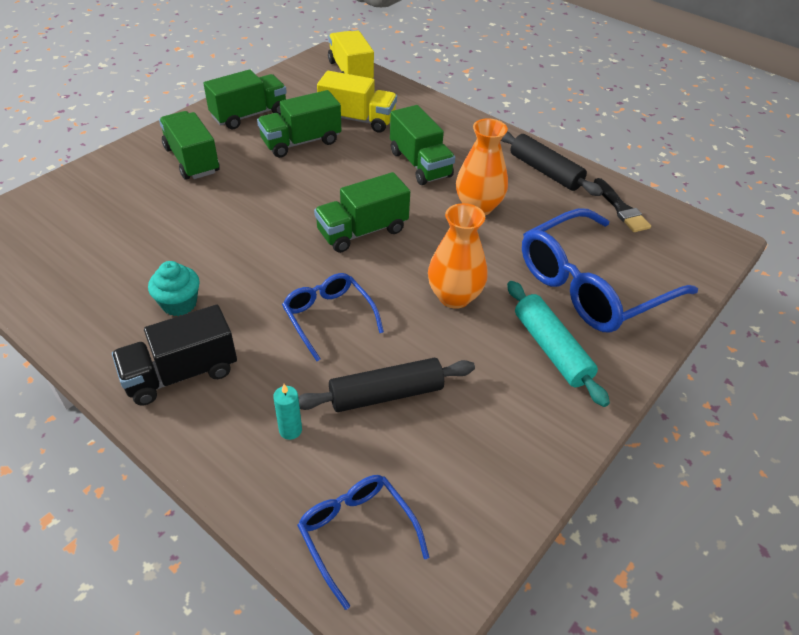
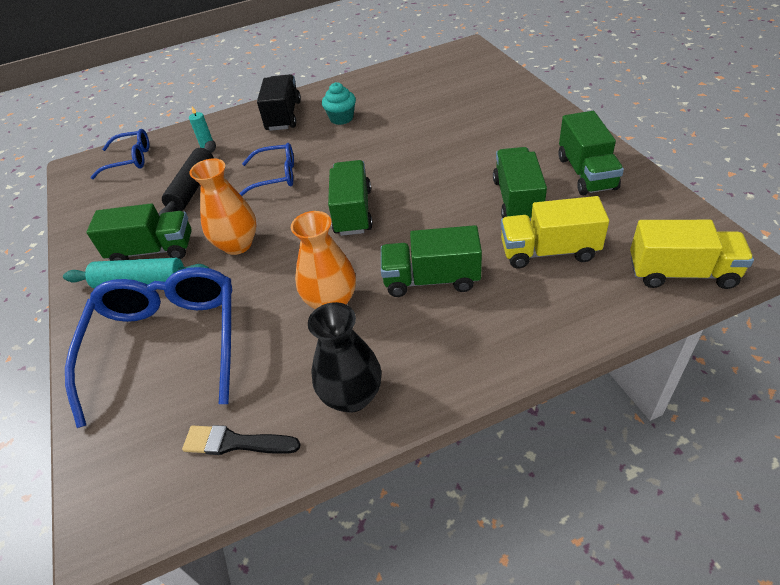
camera: 125 degrees right, 0 degrees up
green truck [159,111,220,180] -> green truck moved to [86,203,192,261]
yellow truck [317,71,397,133] -> yellow truck turned 45 degrees clockwise [501,196,609,269]
black rolling pin [501,131,603,196] -> black vase [308,302,382,413]

